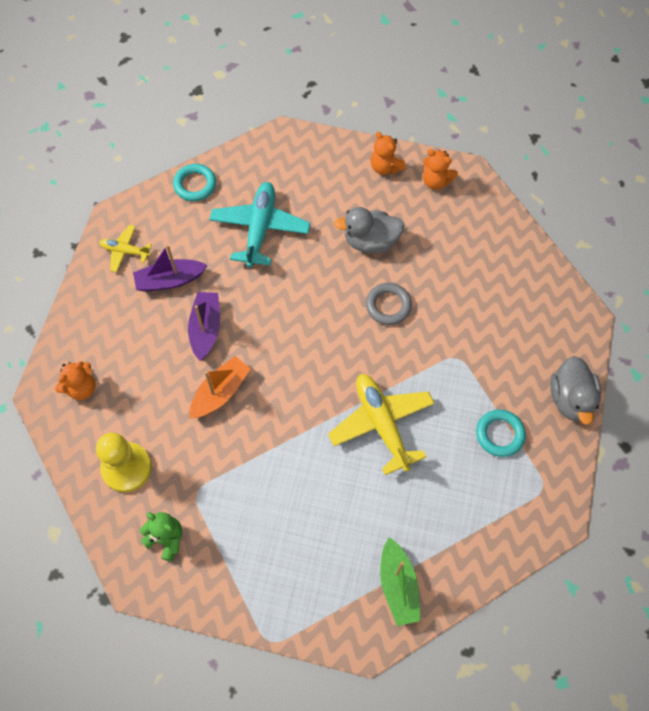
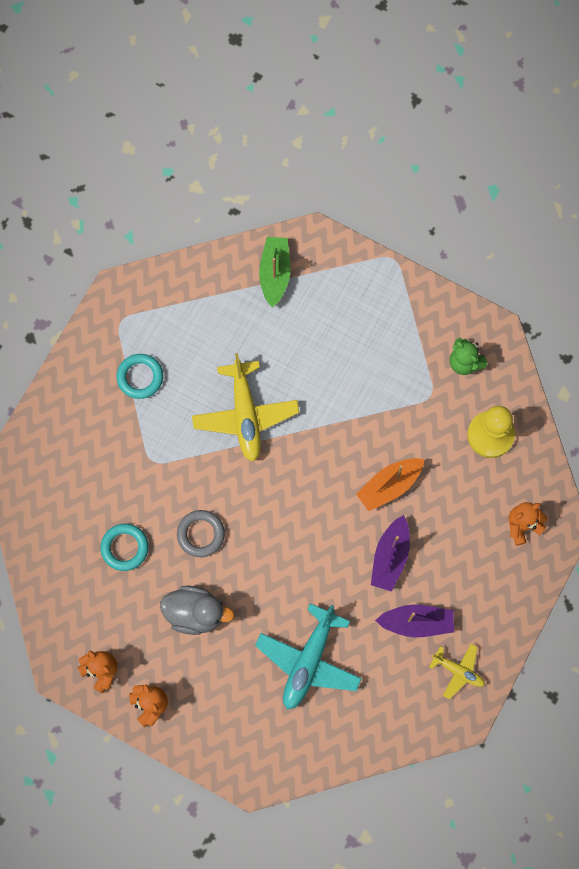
camera: 165 degrees left, 10 degrees up
turquoise ring [173,164,216,201] -> turquoise ring moved to [100,523,149,571]
grey duck [550,356,601,425] -> none

